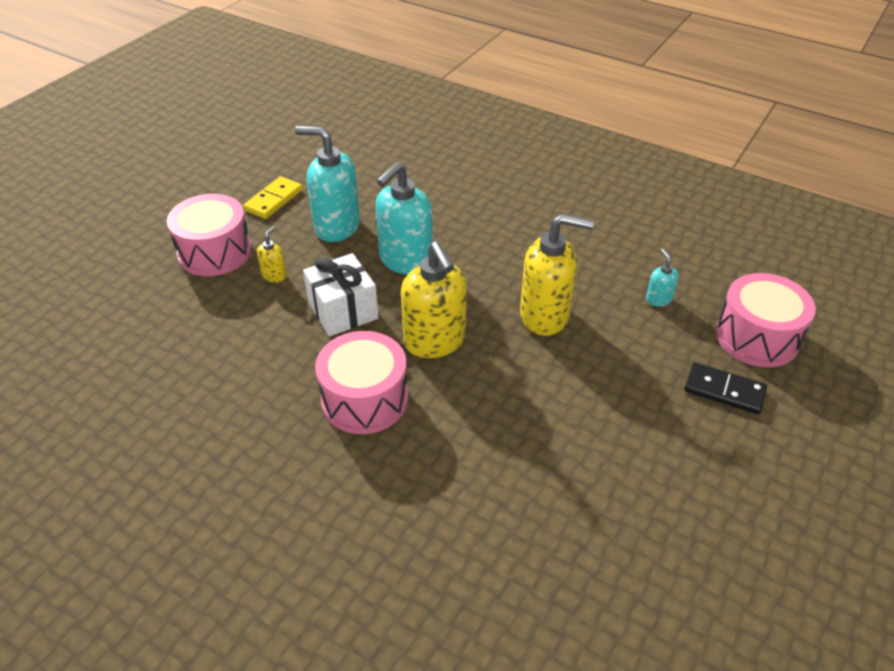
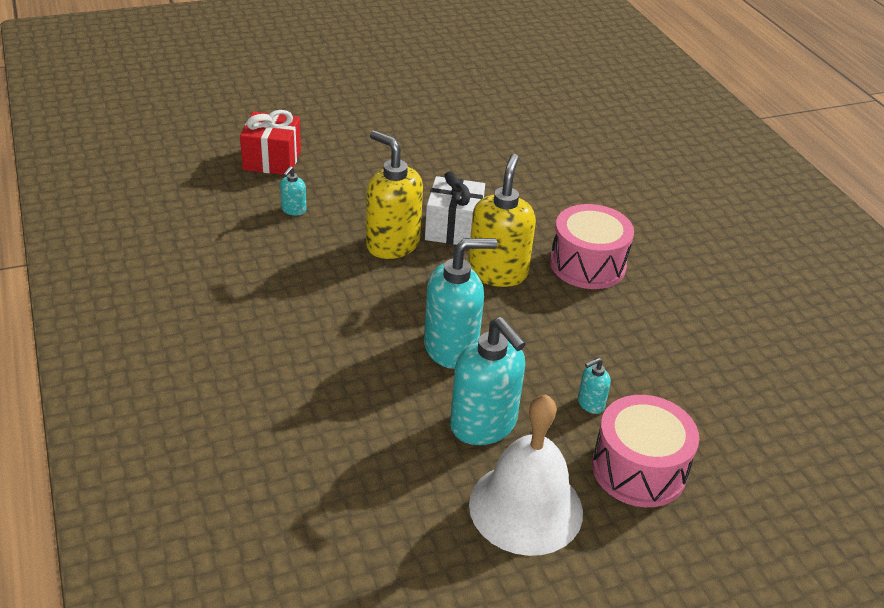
camera: 145 degrees left, 5 degrees down
yellow domino [243,176,303,219] -> white bell [469,394,583,556]
yellow soap dispenser [257,226,287,282] -> turquoise soap dispenser [578,358,611,414]
white gift [303,253,379,337] -> white gift moved to [425,171,485,245]
black domino [684,362,767,415] -> none
pink drum [716,273,816,367] -> red gift [240,110,301,175]

